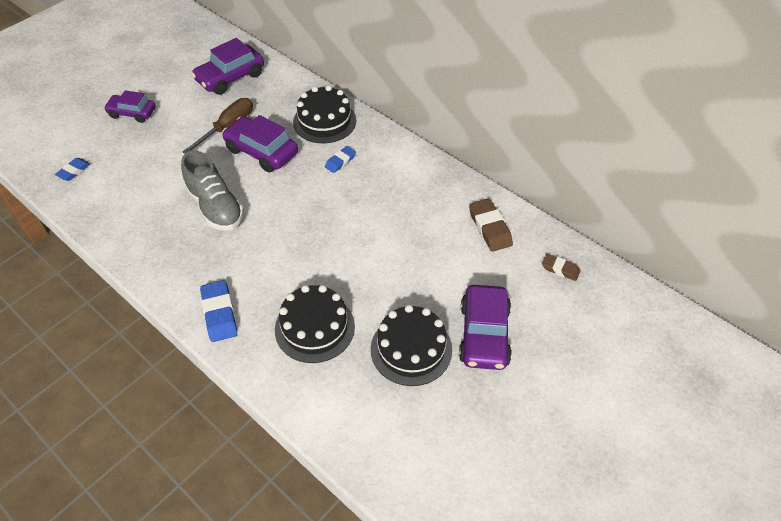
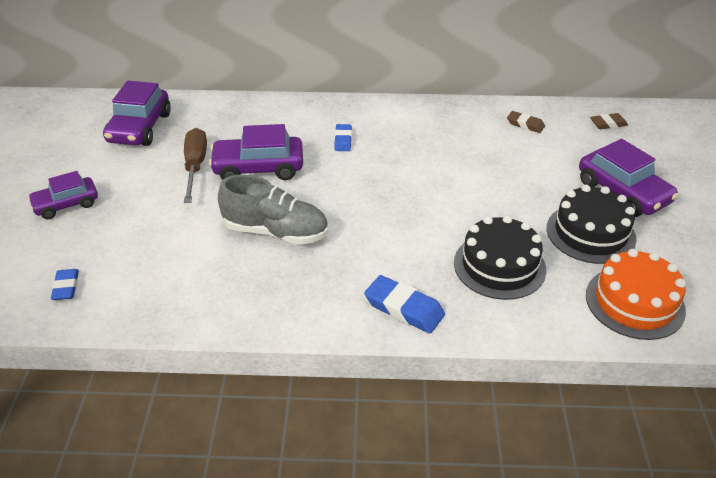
camera: 40 degrees left, 10 degrees down
black cake [293,85,356,143] -> none
brown eraser [469,199,513,252] -> brown eraser [507,111,545,133], size x0.62
none -> orange cake [586,249,686,340]

